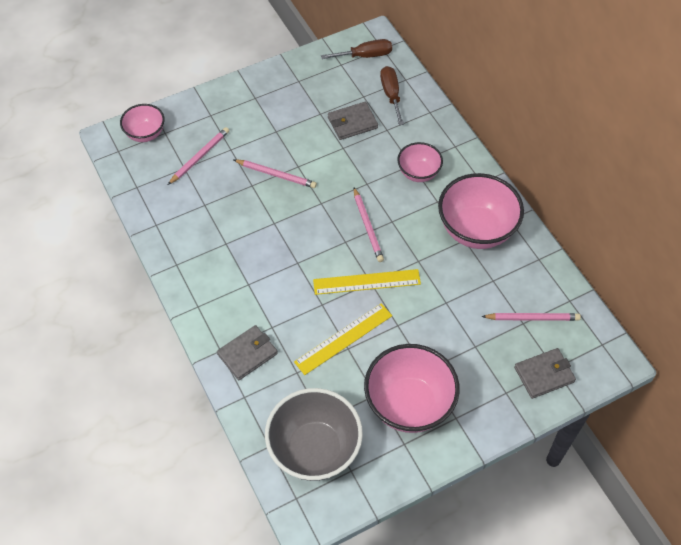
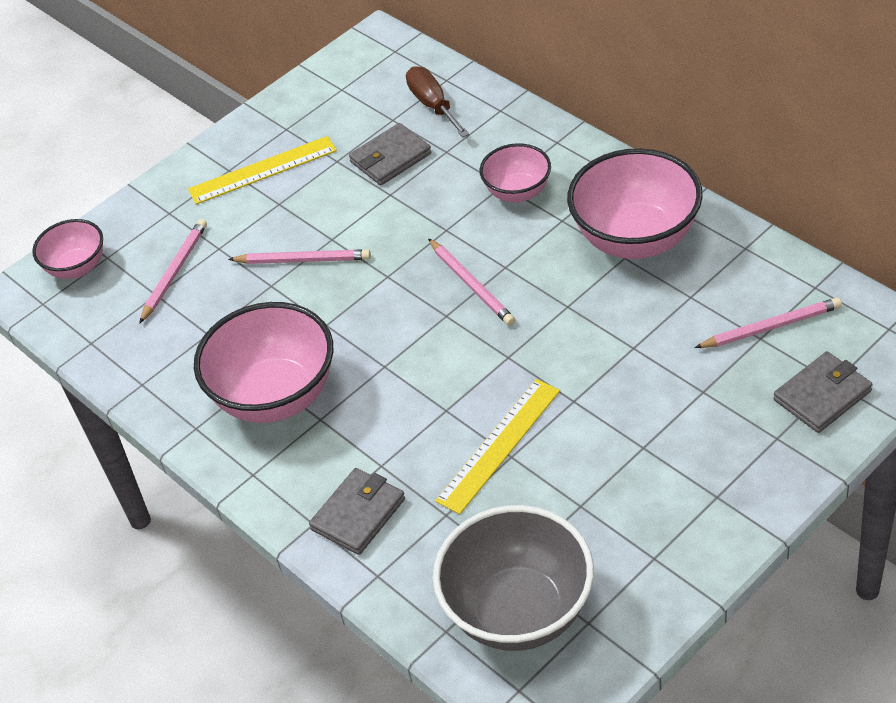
camera: 10 degrees left, 10 degrees down
yellow ruler [313,269,421,295] -> yellow ruler moved to [188,136,337,205]
brown screwdriver [321,39,392,59] -> none
pink bowl [364,344,460,433] -> pink bowl moved to [194,302,333,423]

